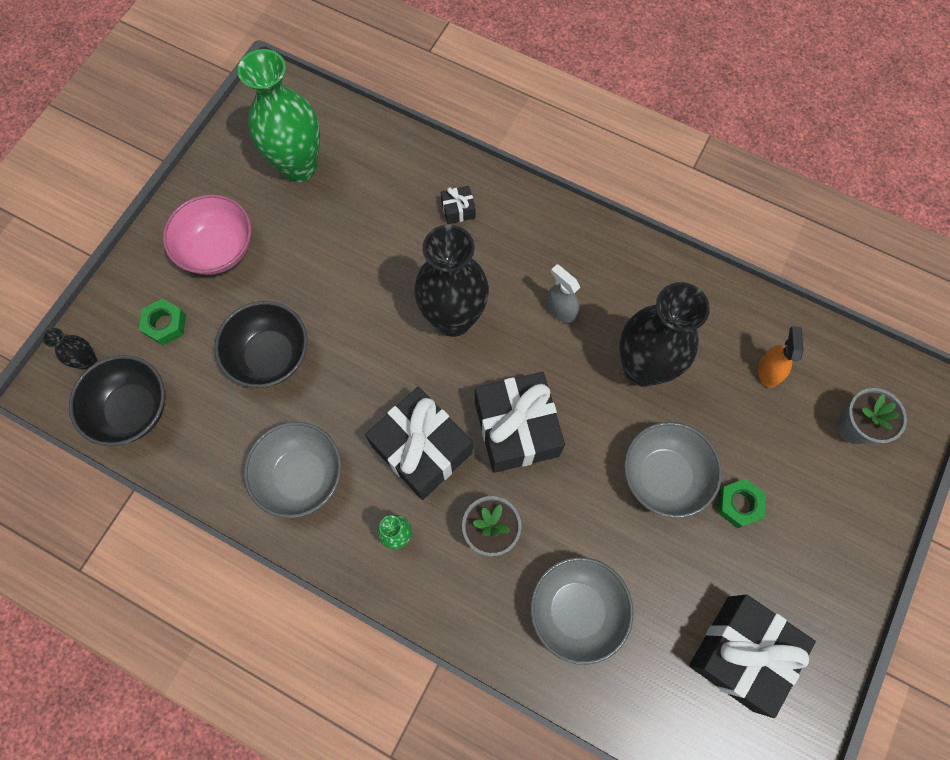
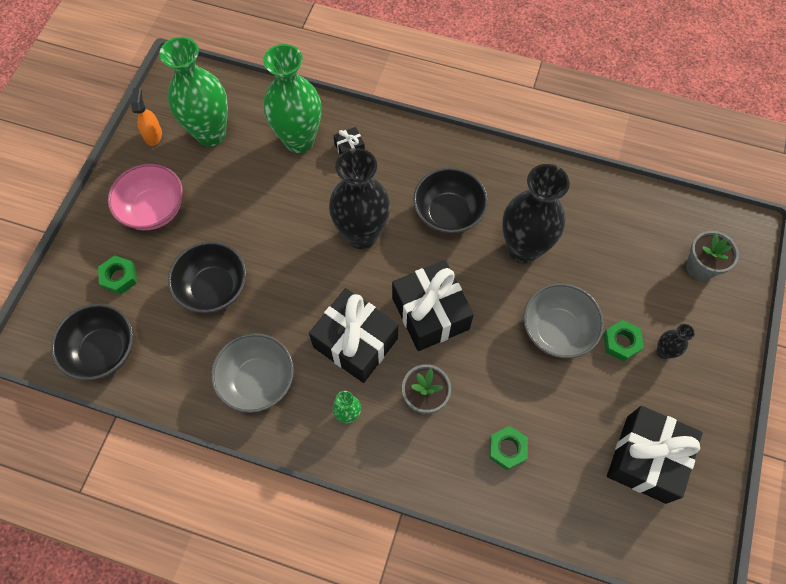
camera: 10 degrees left, 5 degrees down
black vase [43,328,97,369] -> black vase moved to [656,324,695,359]
grey bowl [530,557,634,665] -> green nut [489,426,528,470]
grey spray bottle [547,264,580,323] -> black bowl [413,167,488,234]
orange spray bottle [758,326,804,388] -> orange spray bottle moved to [131,88,162,146]
none -> green vase [263,44,321,153]

